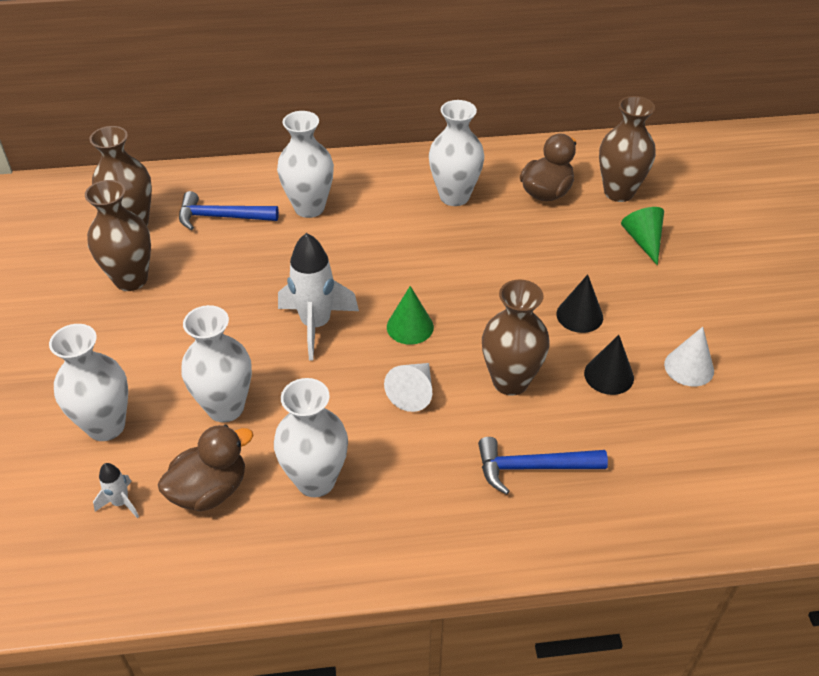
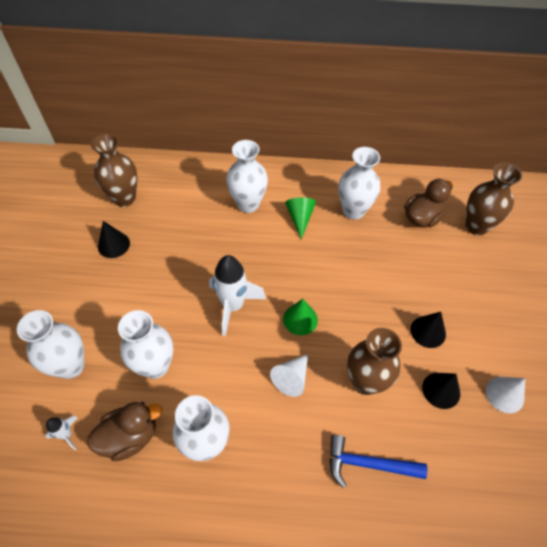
camera: 10 degrees right, 10 degrees up
brown vase [85,180,151,291] -> black cone [98,221,130,258]
blue hammer [179,191,279,230] -> none
green cone [621,207,664,265] -> green cone moved to [285,197,316,239]

